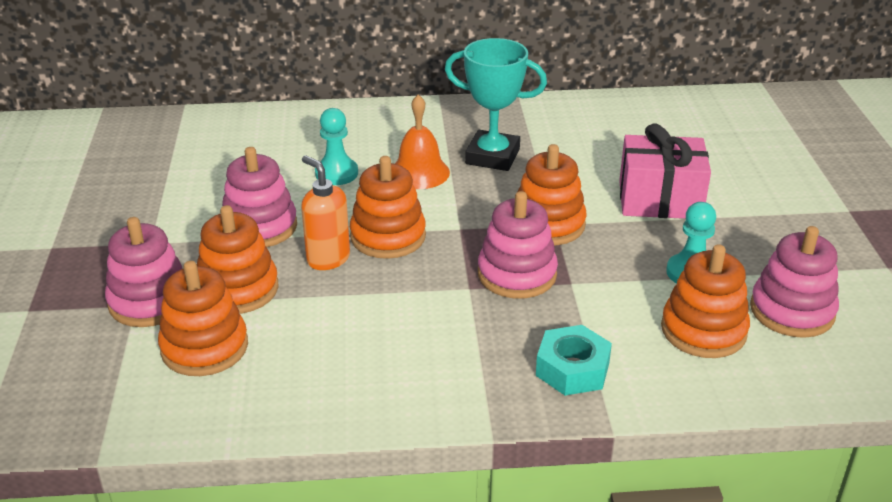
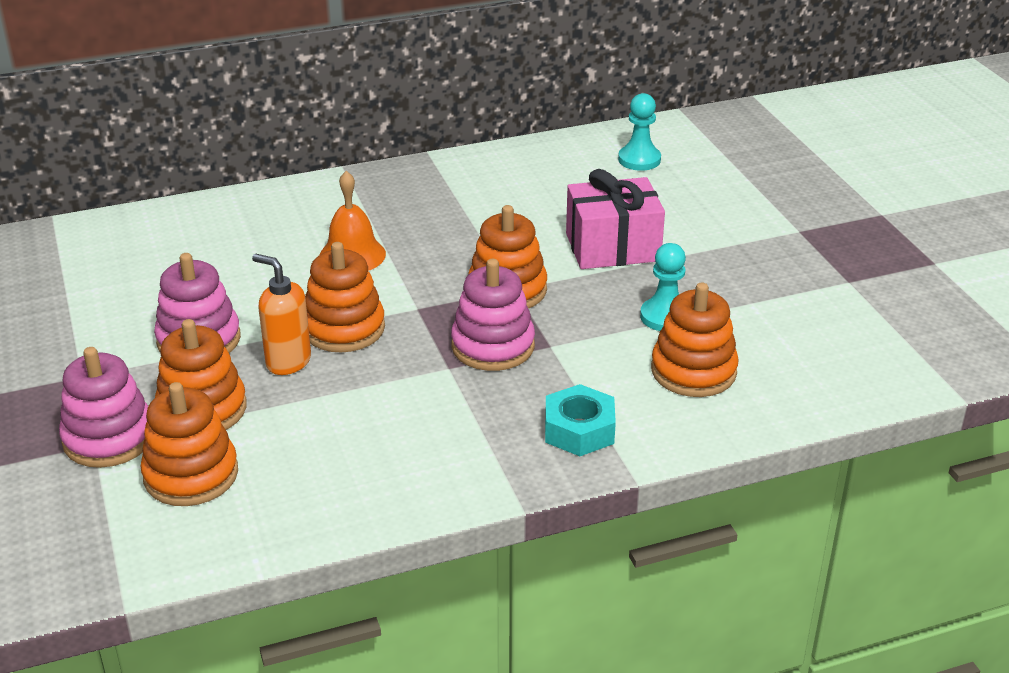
camera: 15 degrees left, 0 degrees up
turquoise pawn [315,108,358,185] -> turquoise pawn moved to [618,93,661,171]
turquoise trophy [445,38,547,171] -> none
pink stacking toy [750,226,839,338] -> none

